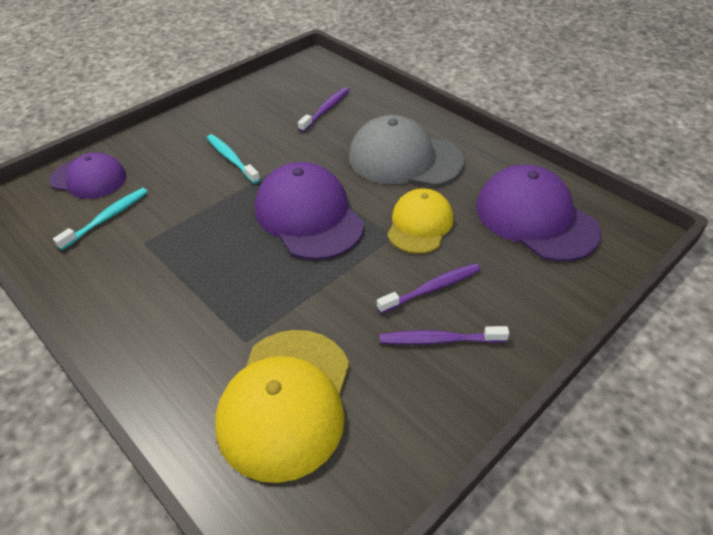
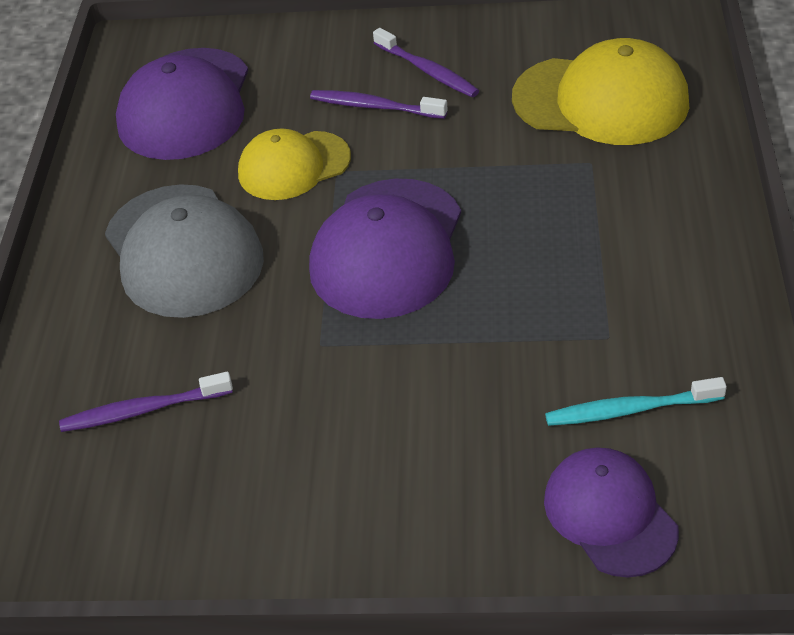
camera: 130 degrees left, 0 degrees up
turquoise toothbrush [207,134,260,184] -> none
yellow cap [215,330,349,483] -> yellow cap turned 45 degrees clockwise [512,38,689,145]

